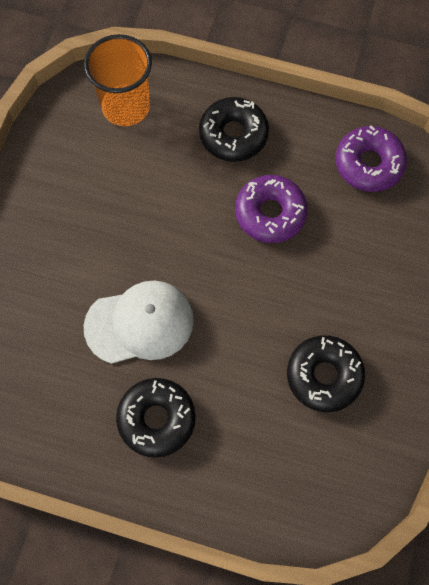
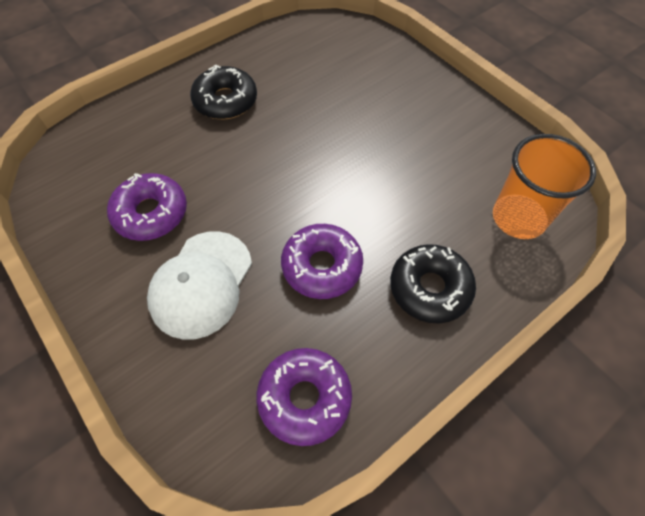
camera: 125 degrees right, 10 degrees down
white cap [84,280,194,364] -> white cap moved to [147,231,252,340]
black donut [287,335,365,412] -> purple donut [107,173,187,241]

